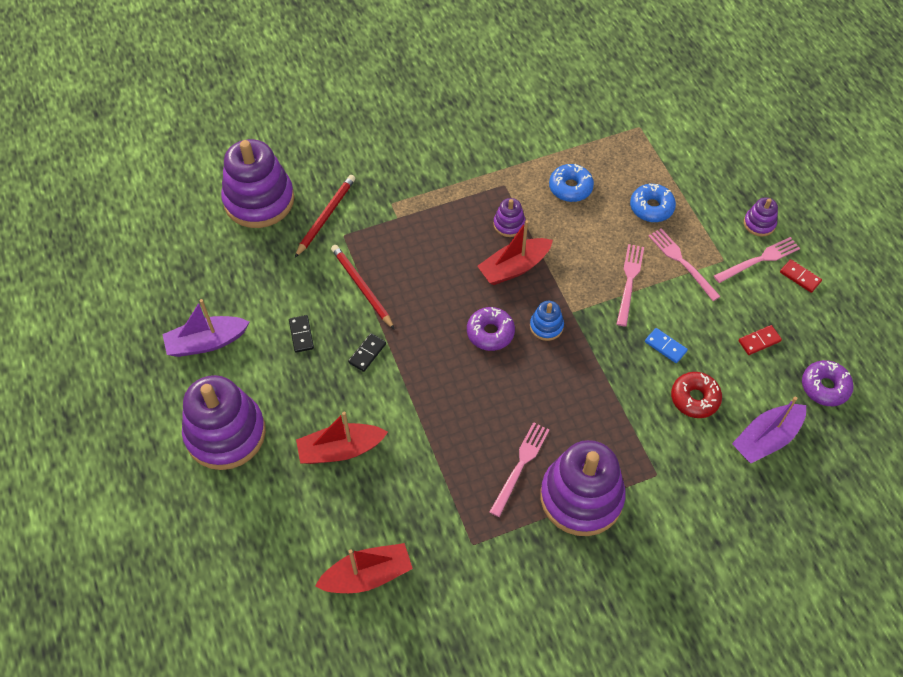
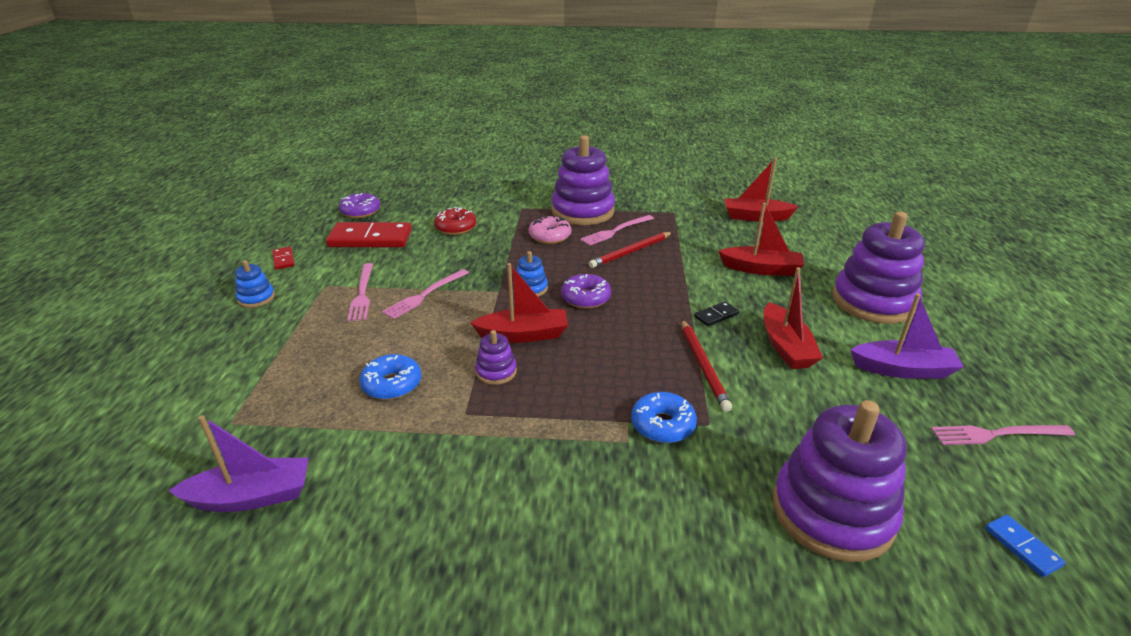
camera: 155 degrees left, 25 degrees down
black domino [289,315,314,353] -> red boat [764,267,823,369]
red pencil [295,175,355,257] -> red pencil moved to [589,232,673,268]
blue donut [630,183,676,222] -> blue donut moved to [631,392,697,443]
blue domino [645,328,688,363] -> blue domino moved to [985,515,1066,577]
pink fork [714,237,800,283] -> pink fork moved to [931,425,1075,445]
purple boat [732,396,806,464] -> purple boat moved to [168,415,309,512]
red domino [738,325,782,355] -> red domino [326,222,412,247], size x2.21
purple stacking toy [744,197,778,237] -> blue stacking toy [235,260,275,308]
none -> pink donut [529,215,571,244]

